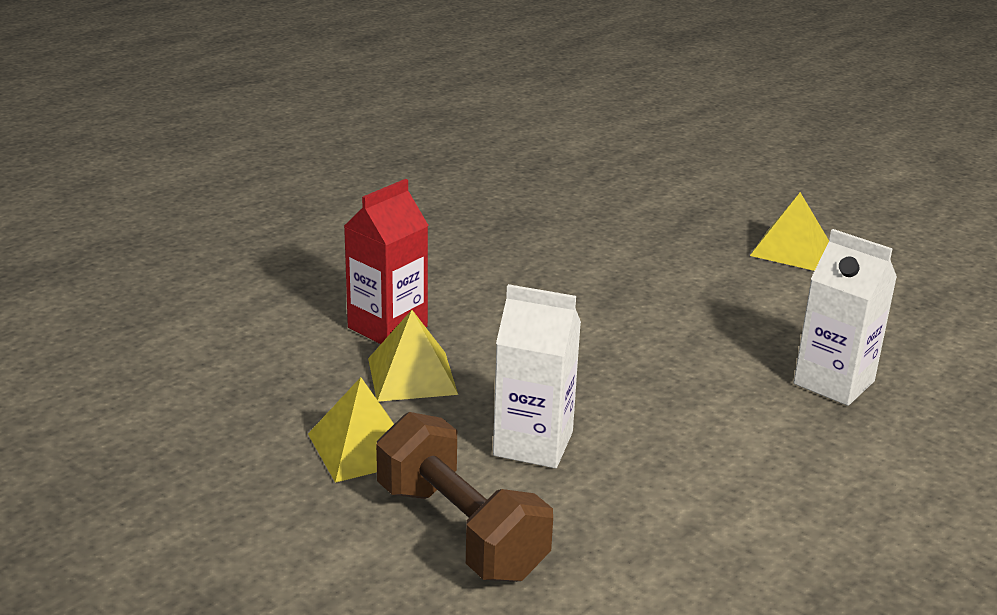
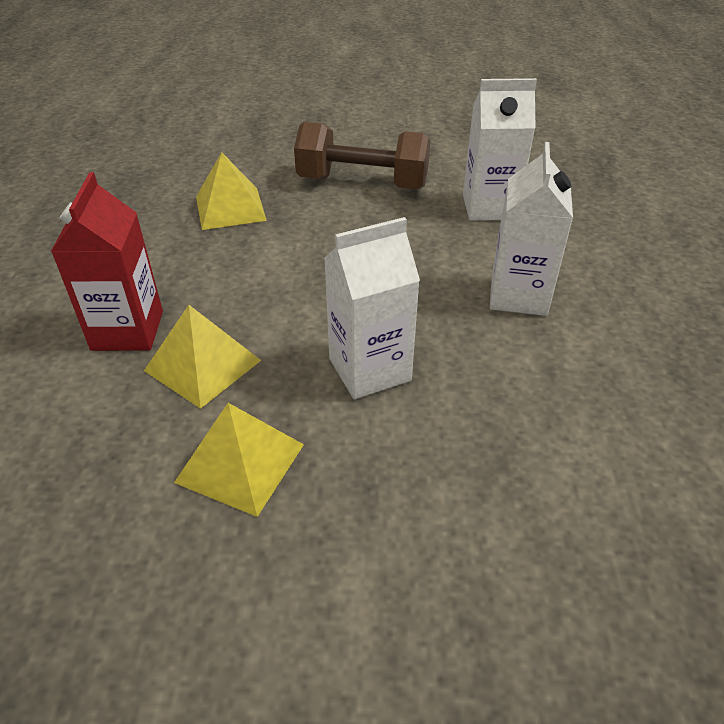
camera: 40 degrees left, 15 degrees up
brown dumbbell [376,412,553,582] -> brown dumbbell moved to [294,122,431,189]
yellow pyramid [750,192,829,271] -> yellow pyramid moved to [196,152,267,230]
none -> white carton [490,142,573,316]

